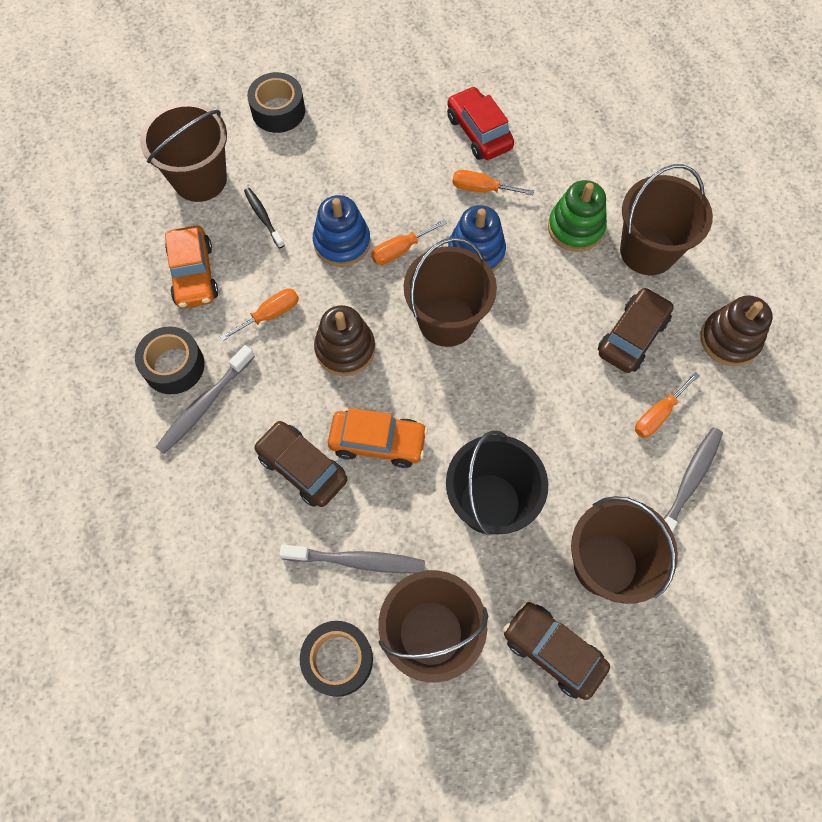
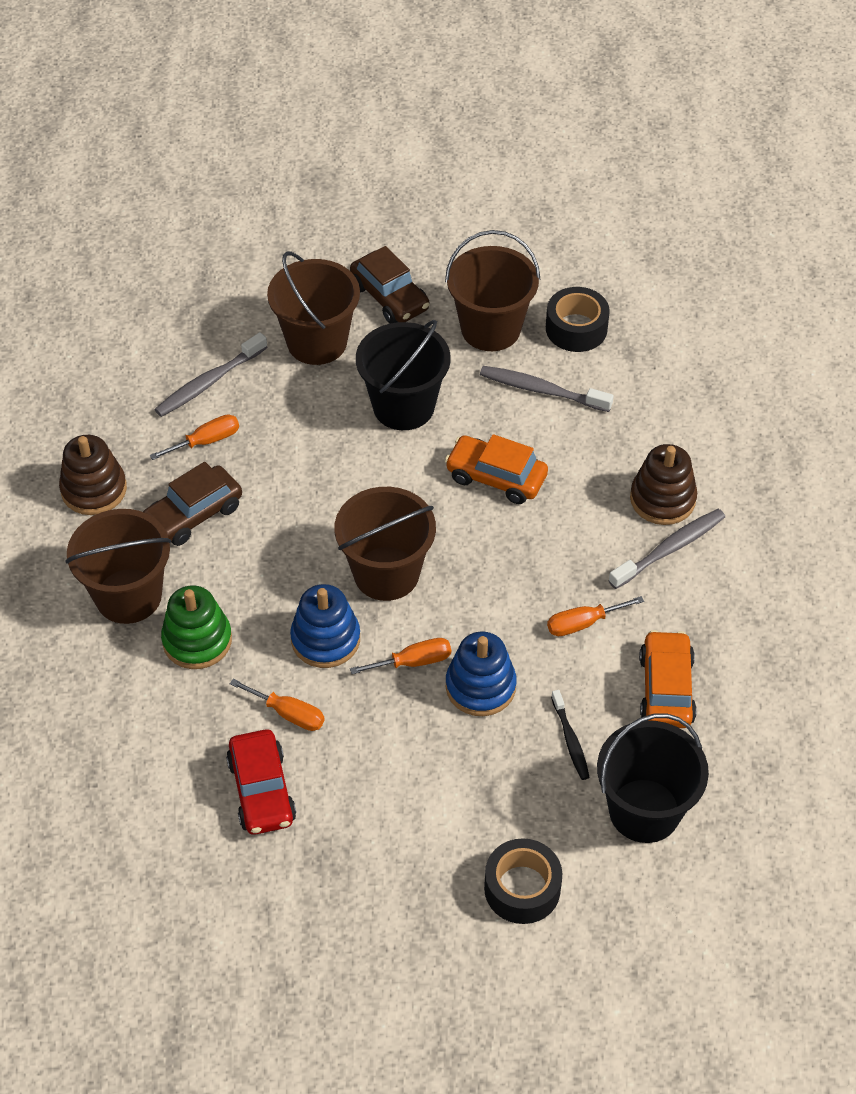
camera: 165 degrees left, 15 degrees down
black tape [135,326,205,394] -> none
brown bucket [140,102,227,202] -> black bucket [597,713,709,843]
brown car [254,421,347,507] -> none
brown stacking toy [314,305,375,376] -> brown stacking toy moved to [630,444,697,525]

